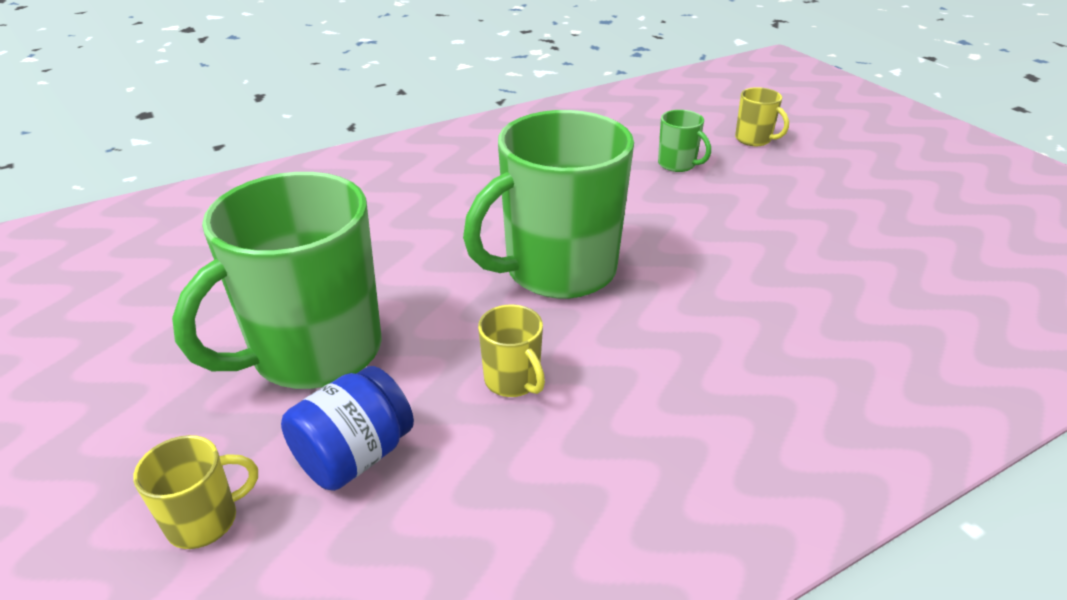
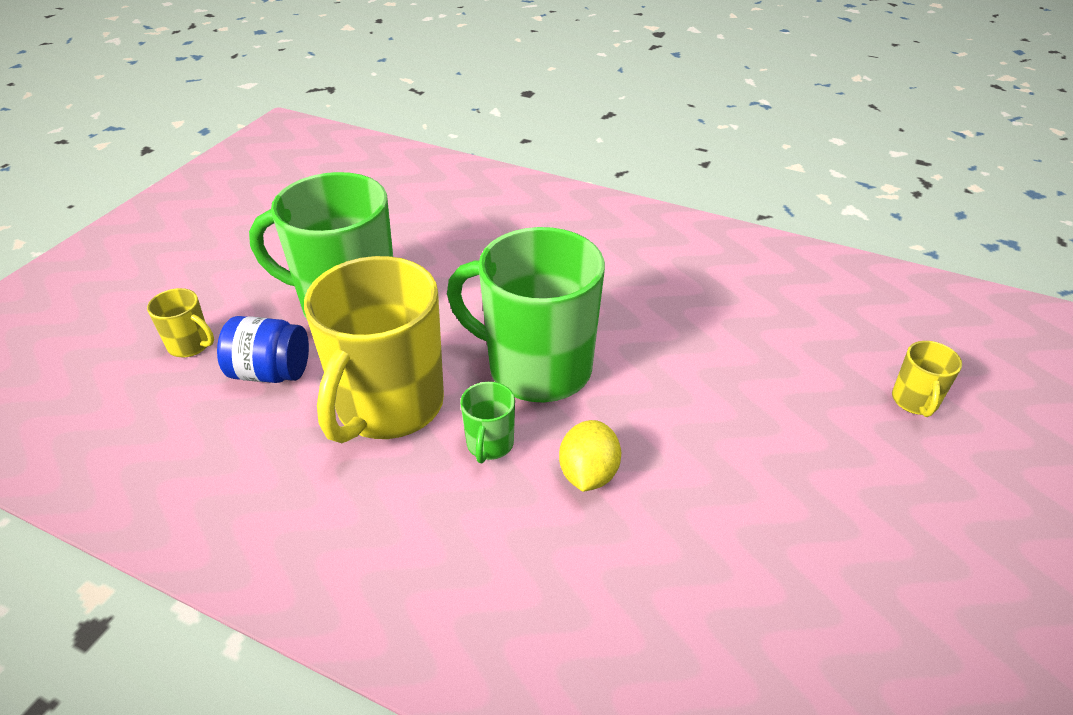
camera: 55 degrees right, 5 degrees up
yellow mug [478,304,545,397] -> yellow mug [304,256,444,443], size x2.37
green mug [658,110,711,172] -> green mug moved to [460,382,515,463]
none -> yellow lemon [559,420,621,492]

